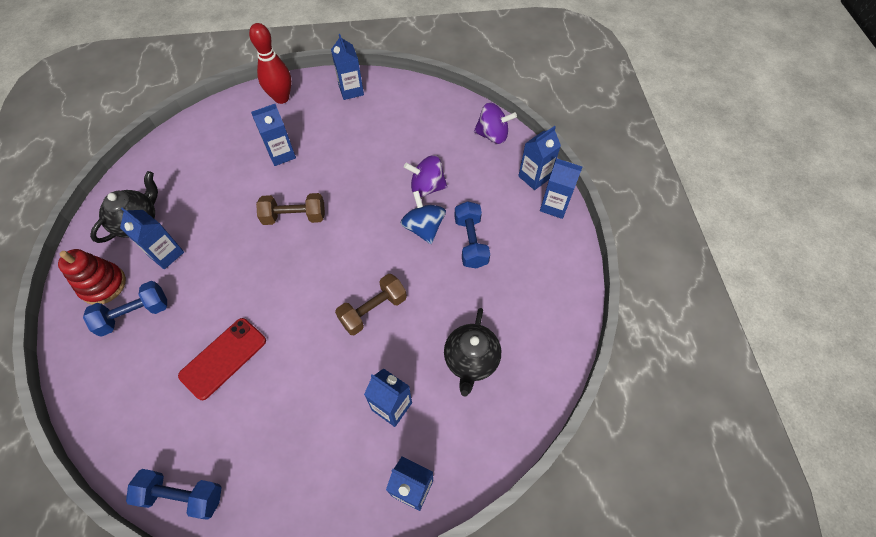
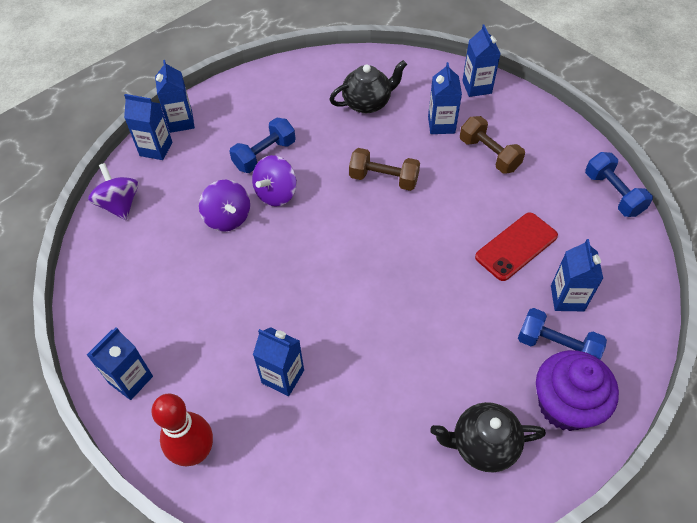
camera: 125 degrees left, 5 degrees down
red stacking toy [58,249,126,305] -> purple cupcake [536,350,619,431]
blue carton [120,207,184,269] -> blue carton moved to [551,239,603,311]
red phone [178,318,266,400] -> red phone turned 45 degrees counterclockwise [475,212,558,281]
brown dumbbell [256,193,325,225] -> brown dumbbell moved to [460,116,525,174]
blue spinning top [401,191,446,244] -> purple spinning top [252,155,297,207]

